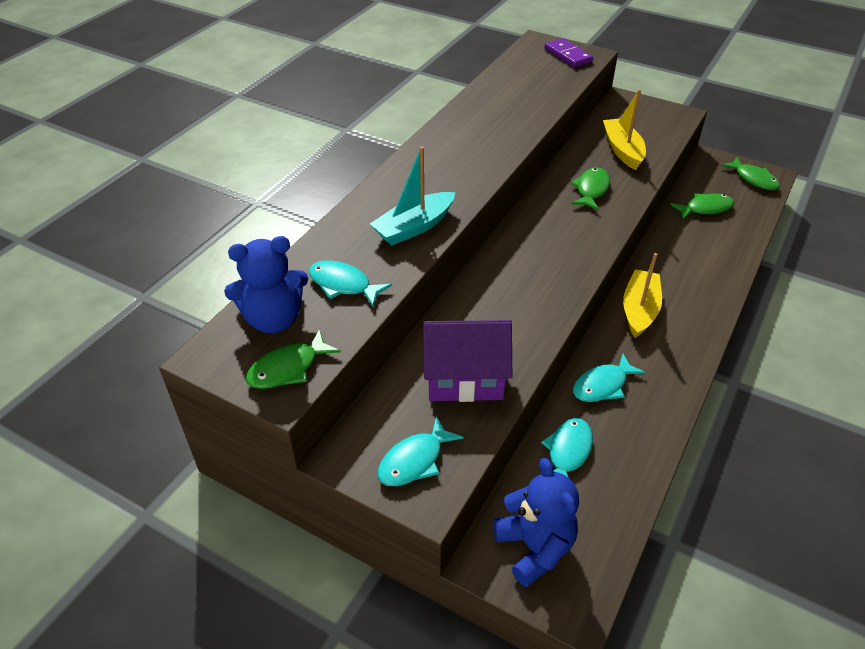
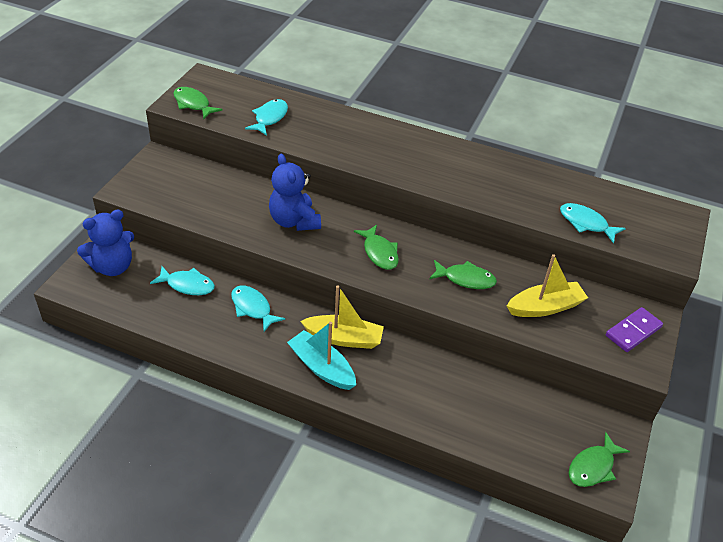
camera: 80 degrees right, 0 degrees up
blue teddy bear [224,236,308,333] -> blue teddy bear moved to [269,154,321,231]
turquoise boat [370,146,456,245] -> turquoise boat moved to [287,322,356,390]
turquoise fish [378,416,464,486] -> turquoise fish moved to [560,203,626,244]
purple house [423,320,512,402] -> none
purple domino [544,38,593,67] -> purple domino moved to [606,307,663,352]
green fish [670,193,734,220] -> green fish moved to [354,225,399,270]

